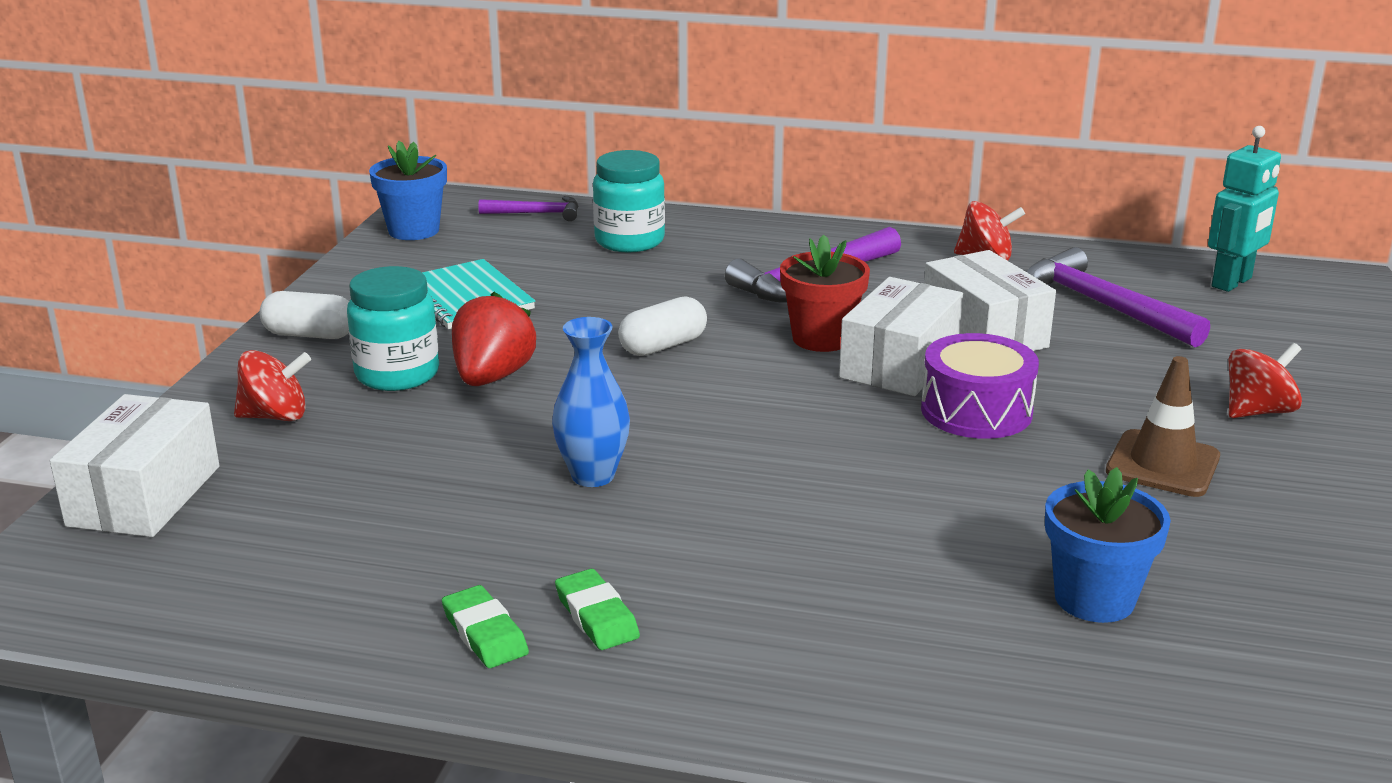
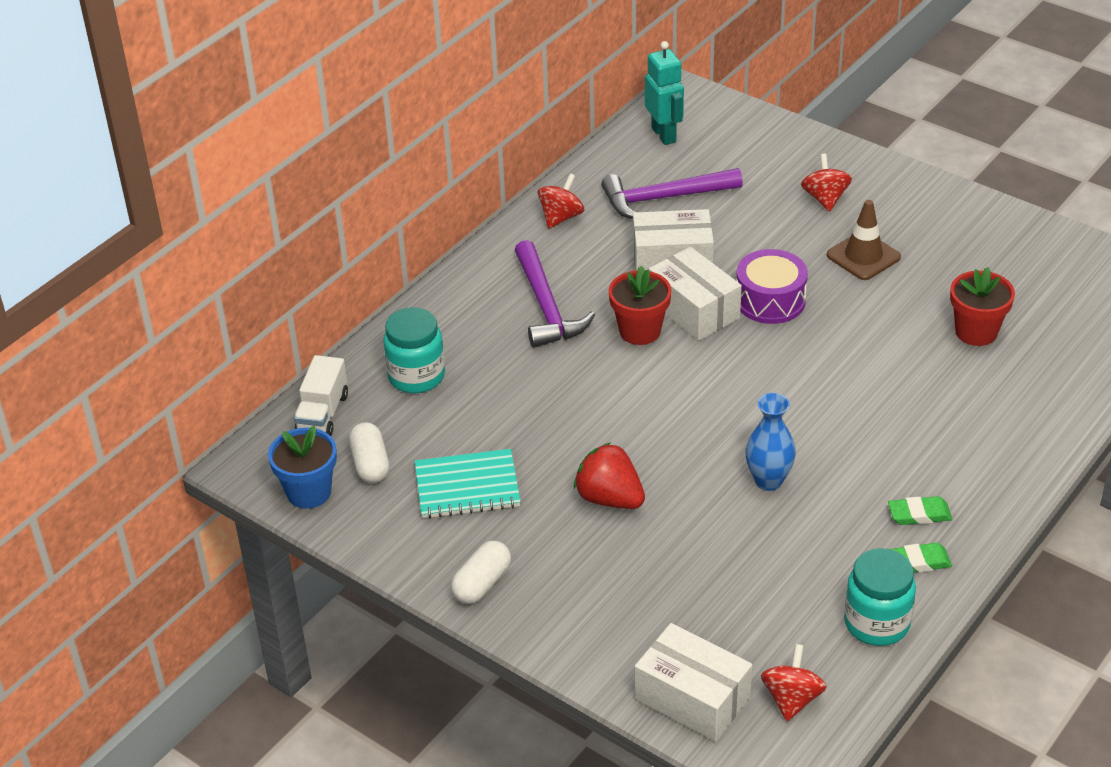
camera: 65 degrees left, 15 degrees up
red spinning top [234,350,311,421] -> red spinning top moved to [761,644,827,721]
turquoise jar [347,266,439,391] -> turquoise jar moved to [844,548,916,646]
purple hammer [478,196,579,221] -> white truck [294,355,348,436]
white capsule [618,296,707,356] -> white capsule moved to [349,422,389,483]
blue flower pot [1045,467,1171,623] -> red flower pot [950,267,1015,346]

